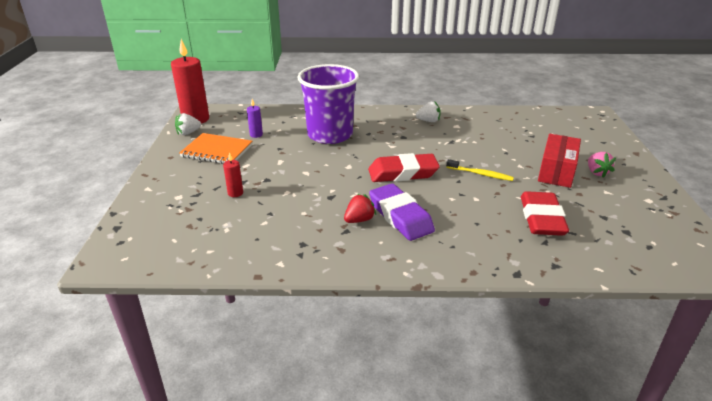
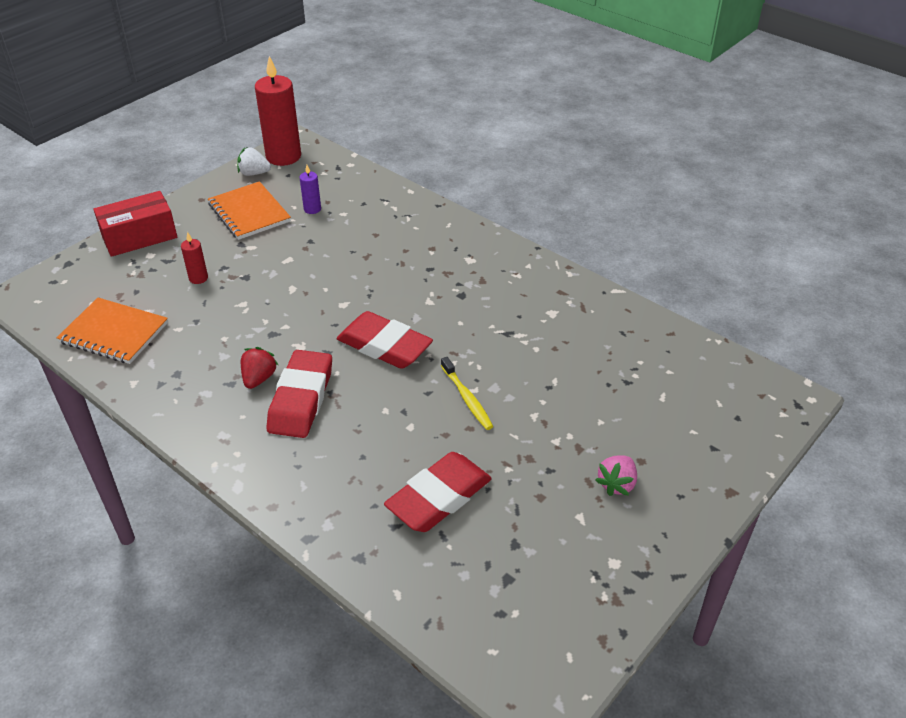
camera: 40 degrees right, 10 degrees up
purple cup [298,64,359,144] -> none
red strawberry [344,194,376,223] -> red strawberry turned 75 degrees counterclockwise [241,347,278,389]
purple eraser [369,184,435,241] -> red eraser [266,350,332,438]
white strawberry [416,102,441,122] -> none
red box [538,134,581,188] -> red box moved to [93,191,177,257]
none -> orange notebook [57,298,168,364]

